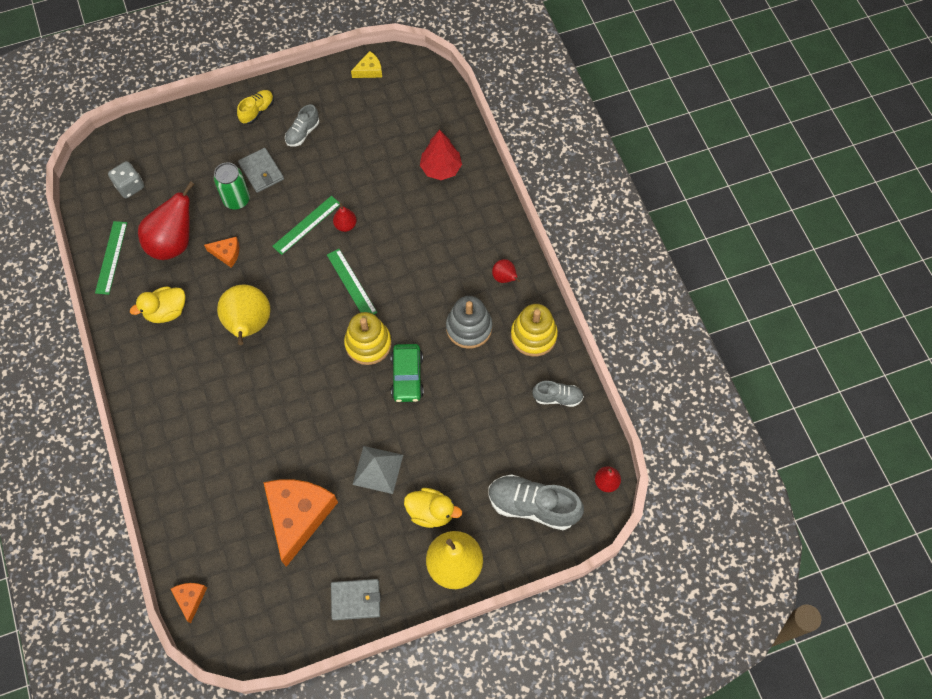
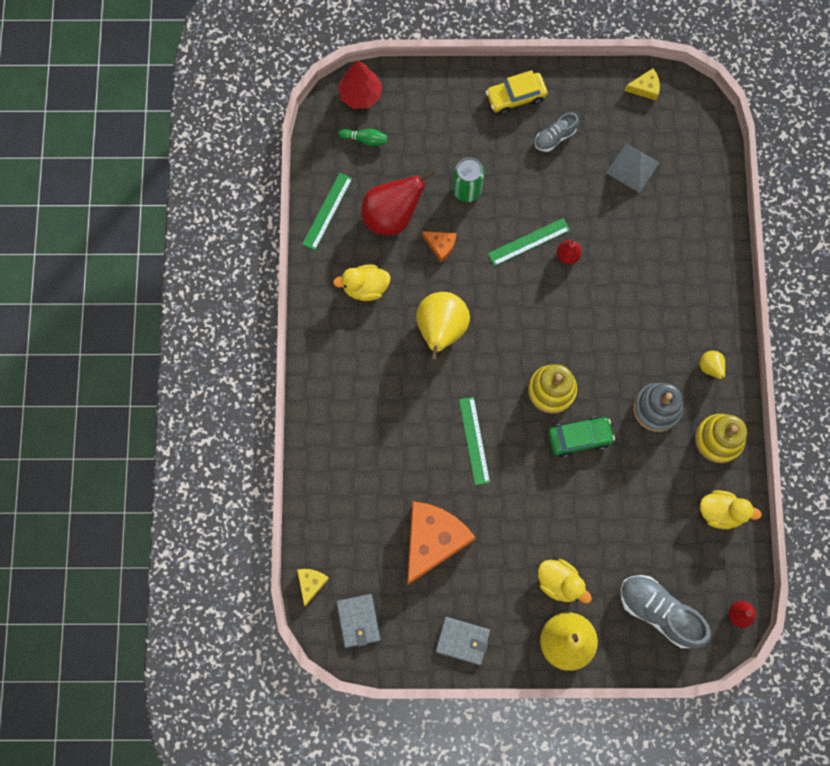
camera: 20 degrees right, 10 degrees up
grey dice [108,161,144,198] -> green bowling pin [338,129,388,146]
orange cheese [171,583,207,623] -> yellow cheese [297,569,330,607]
yellow shoe [237,90,274,124] -> yellow car [486,70,548,115]
grey wallet [238,148,284,193] -> grey wallet moved to [336,594,380,648]
green ruler [327,249,377,314] -> green ruler moved to [459,397,490,485]
grey pyramid [353,446,403,494] -> grey pyramid moved to [606,143,660,193]
green car [391,344,424,402] -> green car turned 120 degrees counterclockwise [548,416,615,458]
red tree [420,130,462,180] -> red tree moved to [338,60,382,109]
red pear [492,259,520,283] -> yellow pear [700,351,727,384]
grey shoe [532,381,584,407] -> yellow duck [700,490,762,529]

